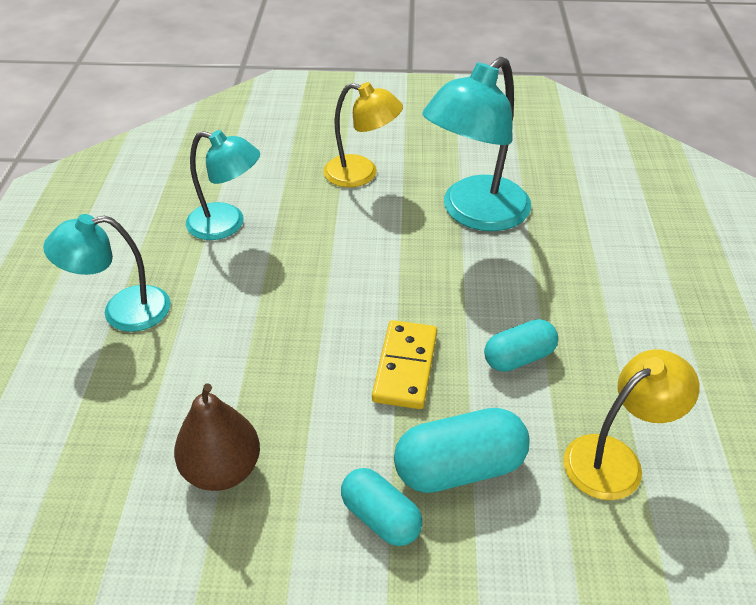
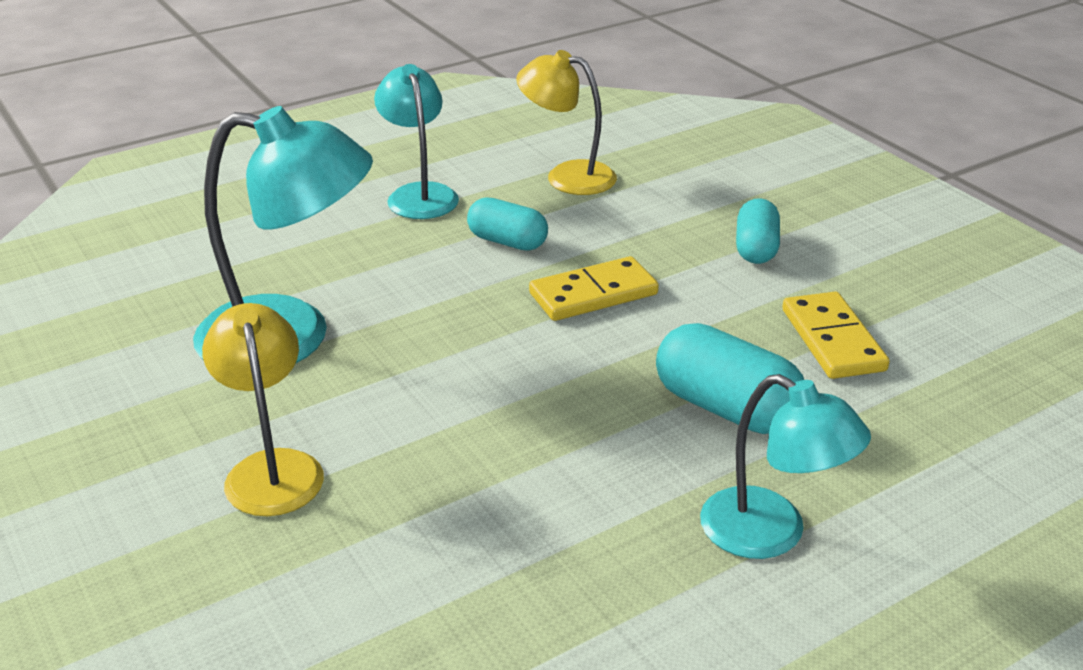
camera: 125 degrees left, 10 degrees down
brown pear [174,384,260,491] -> yellow domino [782,292,890,379]
turquoise lamp [186,130,260,240] -> turquoise lamp moved to [374,64,459,219]
turquoise capsule [394,408,530,493] -> turquoise capsule moved to [656,323,804,434]

